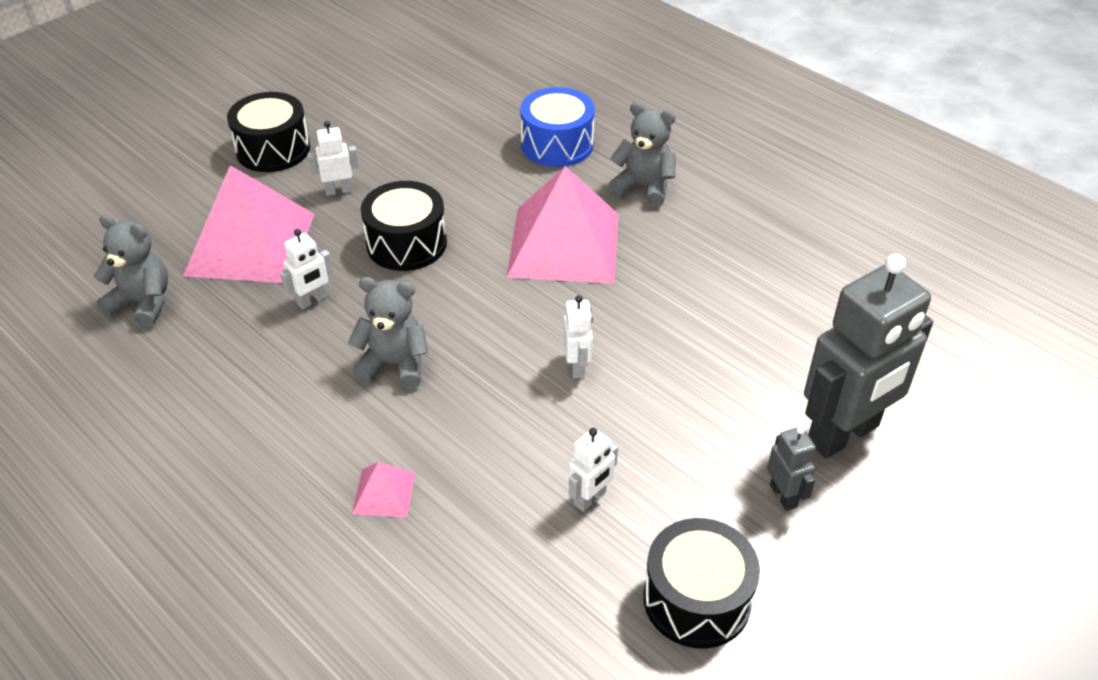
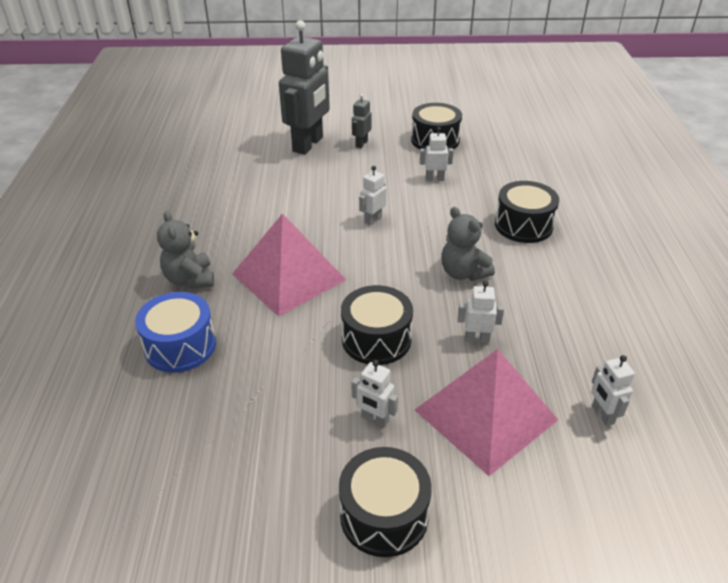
camera: 135 degrees left, 5 degrees down
grey teddy bear [94,215,168,327] -> white robot [591,355,635,426]
pink pyramid [352,462,415,518] -> black drum [495,181,559,243]
grey robot [804,254,933,459] -> grey robot turned 105 degrees clockwise [279,20,330,155]

